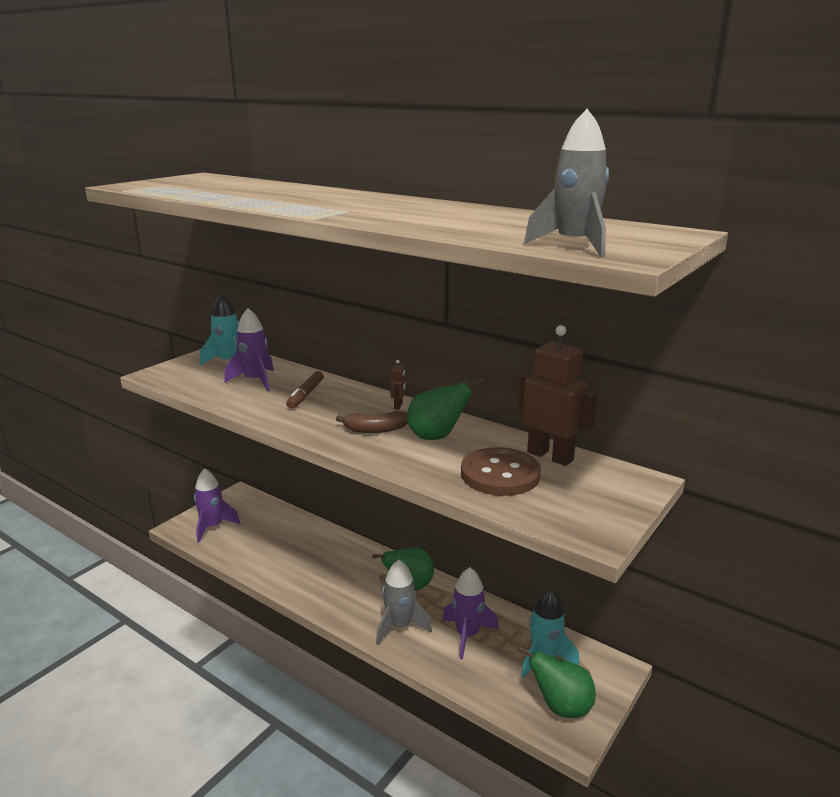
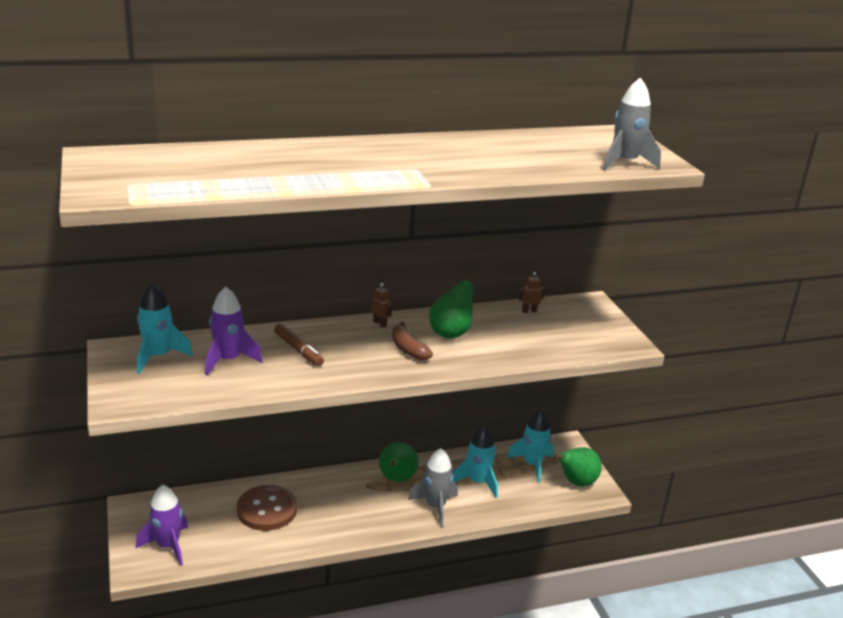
camera: 55 degrees left, 5 degrees up
brown banana [336,411,408,433] -> brown banana turned 120 degrees clockwise [392,322,433,361]
purple rocket [442,568,499,659] -> turquoise rocket [452,425,498,498]
brown button [461,447,541,496] -> brown button moved to [237,485,297,531]
brown robot [518,325,598,466] -> brown robot [518,272,545,313], size x0.41

